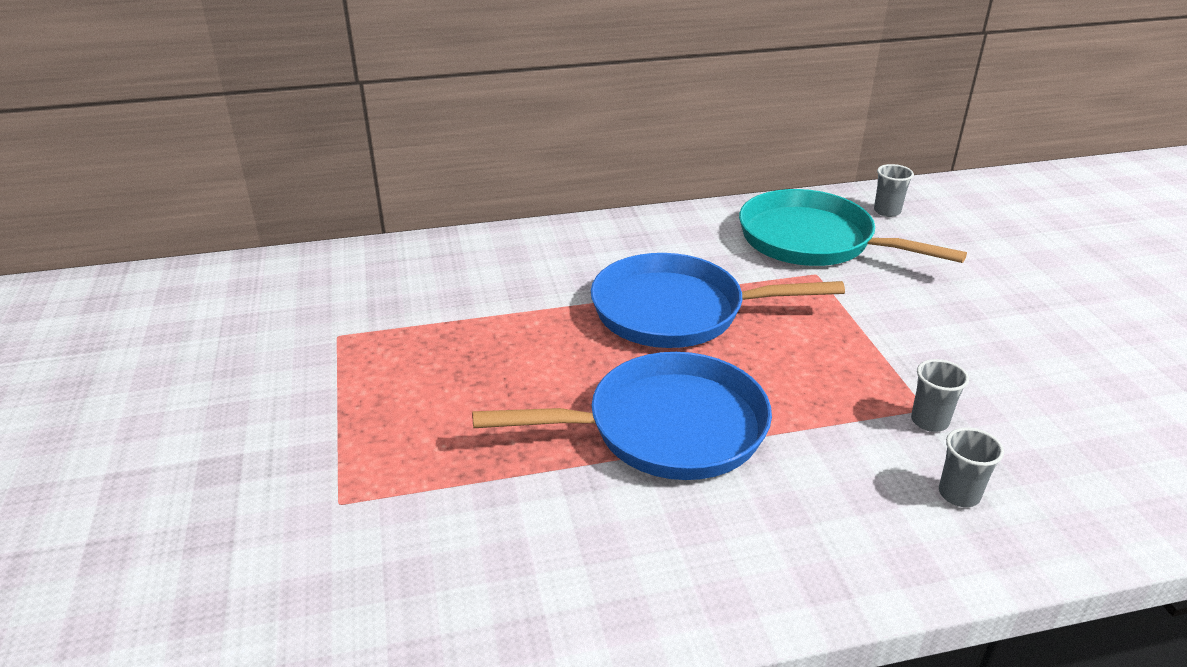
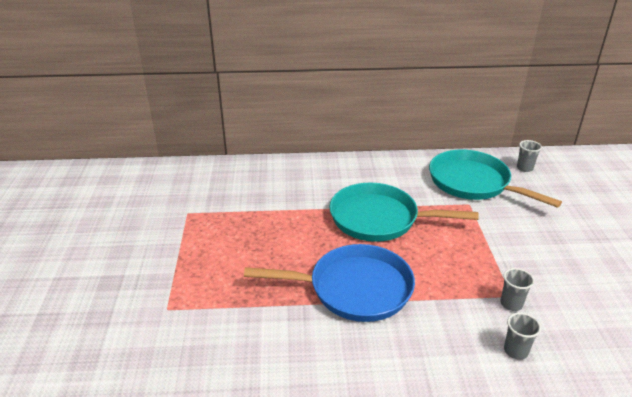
camera: 10 degrees right, 0 degrees up
blue pan [591,253,845,348] -> turquoise pan [329,183,479,242]

